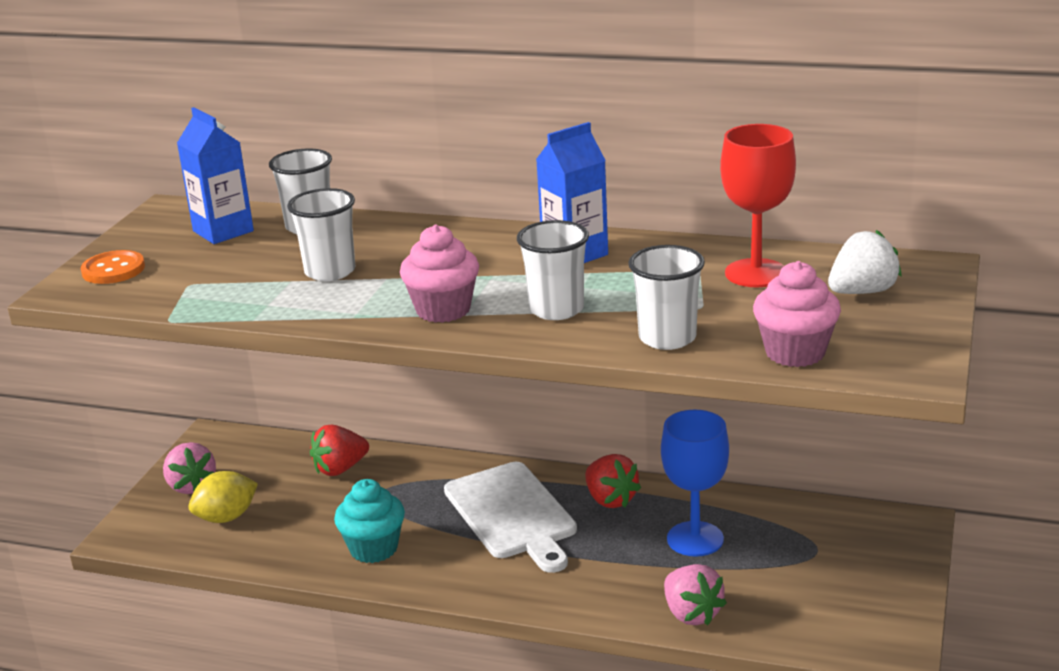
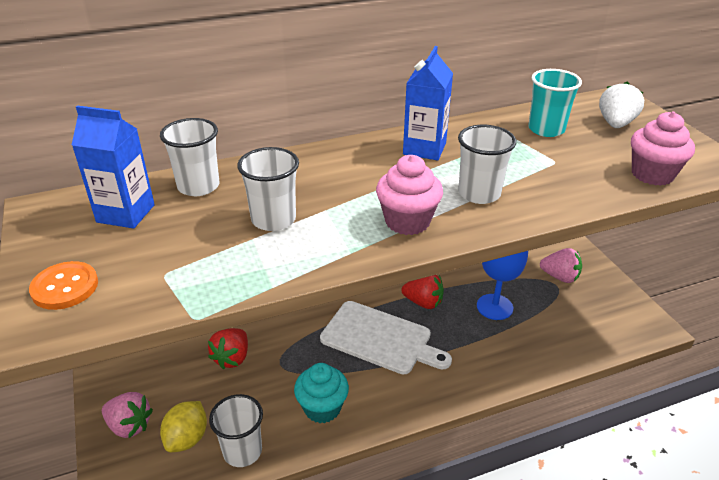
camera: 40 degrees left, 10 degrees up
white cup [628,245,705,350] -> white cup moved to [209,394,263,467]
pink strawberry [664,564,727,625] -> pink strawberry moved to [540,248,582,283]
red goblet [720,124,796,287] -> turquoise cup [528,69,582,137]

